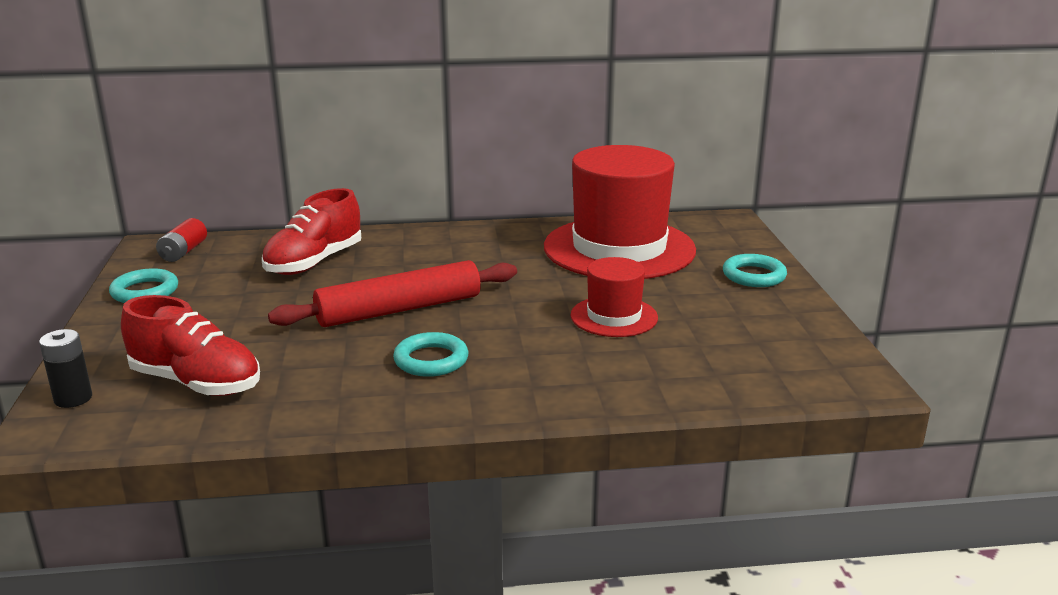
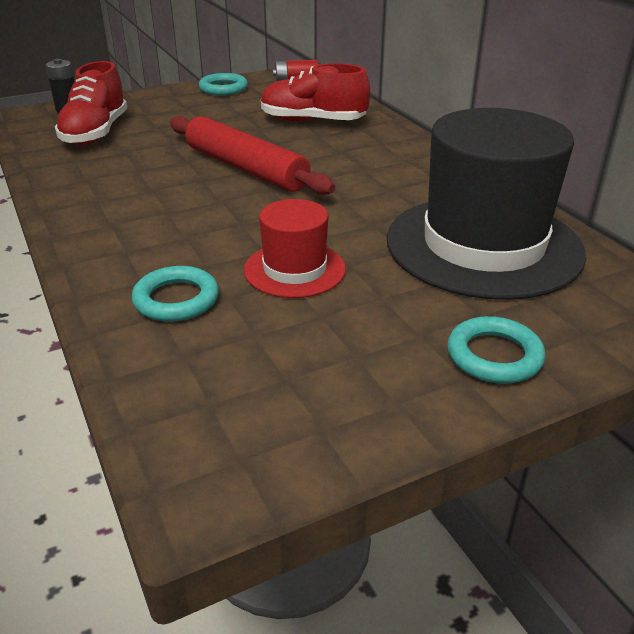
camera: 70 degrees right, 10 degrees up
turquoise ring [393,332,469,377] -> turquoise ring moved to [132,266,219,322]
red hat [544,145,696,279] -> black hat [387,108,586,300]

